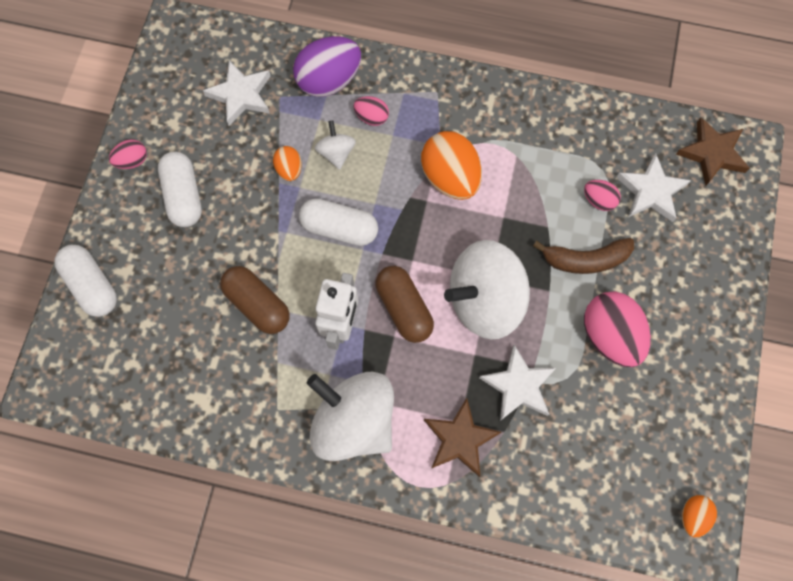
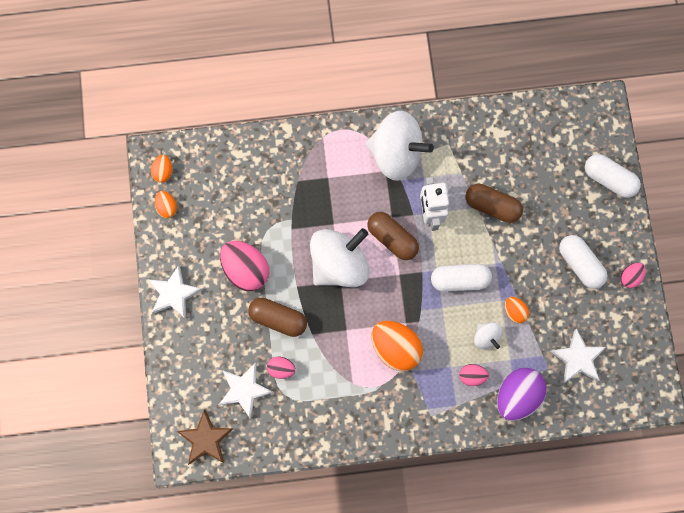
camera: 160 degrees right, 5 degrees up
brown star [424,398,501,477] -> none
white star [479,345,556,421] -> white star moved to [149,265,202,319]
brown banana [533,238,634,274] -> brown capsule [248,298,307,337]
none -> orange egg [155,191,177,218]

